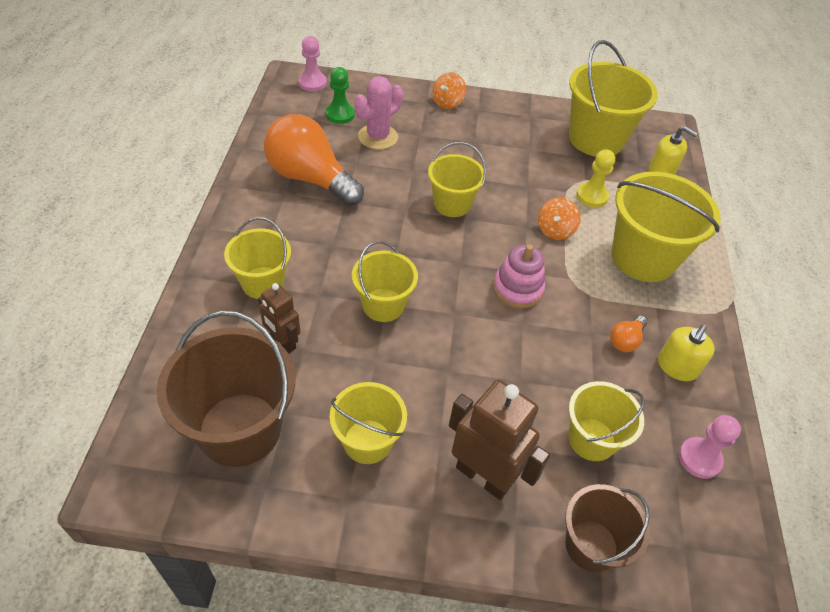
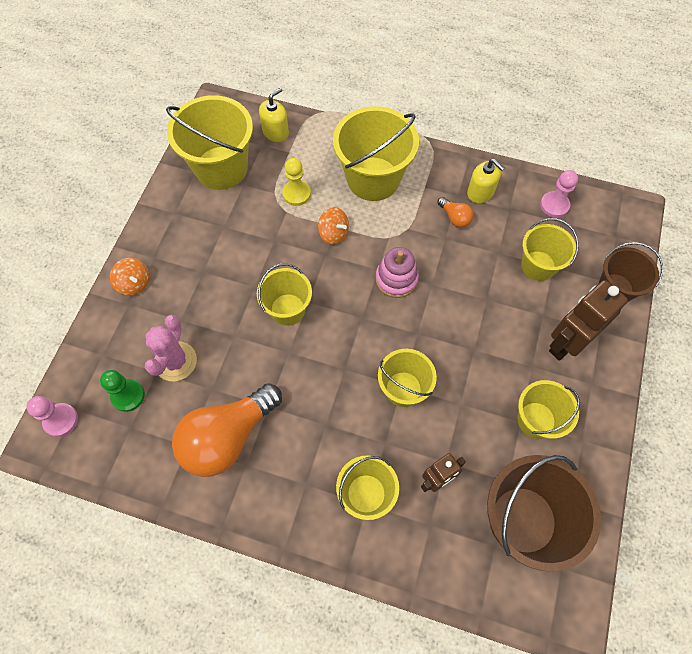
camera: 75 degrees left, 15 degrees up
pink cactus [354,76,403,149] -> pink cactus turned 45 degrees clockwise [145,315,197,381]

